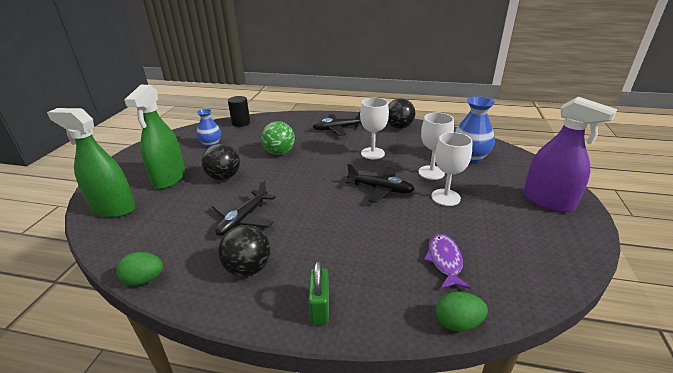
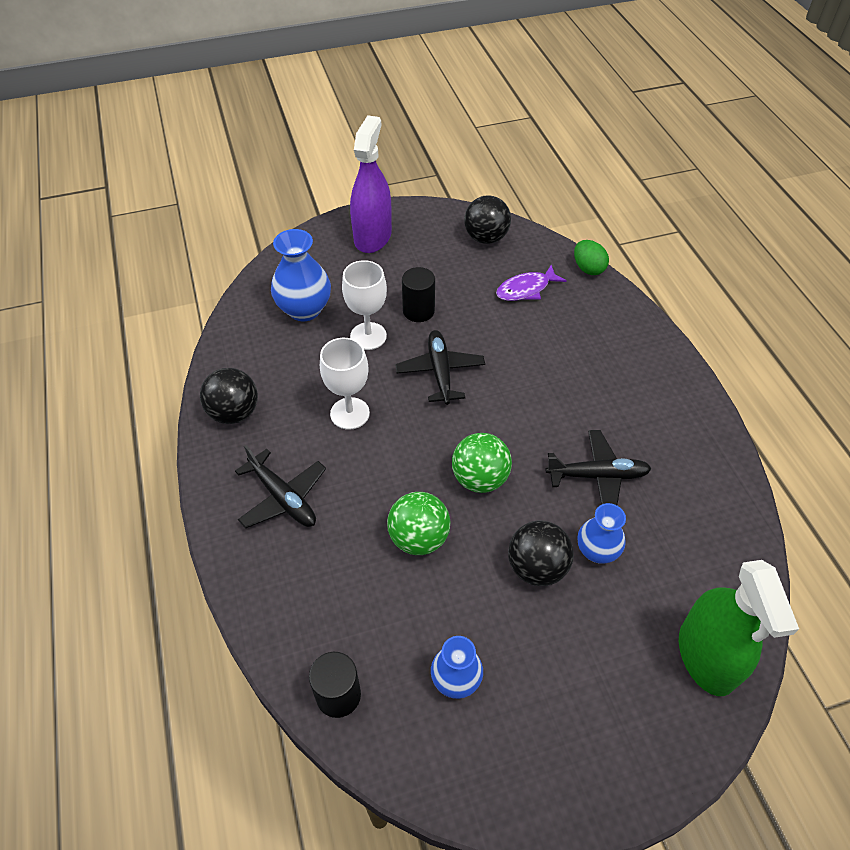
camera: 120 degrees left, 20 degrees up
green egg [116,252,163,286] -> none
green spray bottle [124,85,185,189] -> none
black ball [218,225,271,277] -> black ball moved to [464,195,511,244]
green padlock [308,261,329,325] -> none
white goblet [431,132,473,206] -> black cylinder [402,267,435,322]
none -> green ball [452,433,512,493]
none -> blue vase [578,503,626,564]

